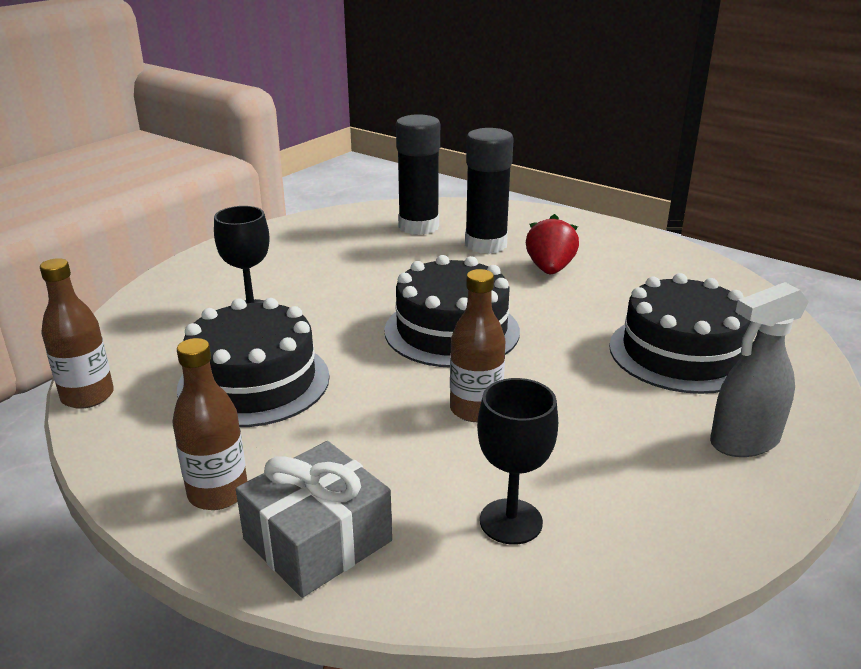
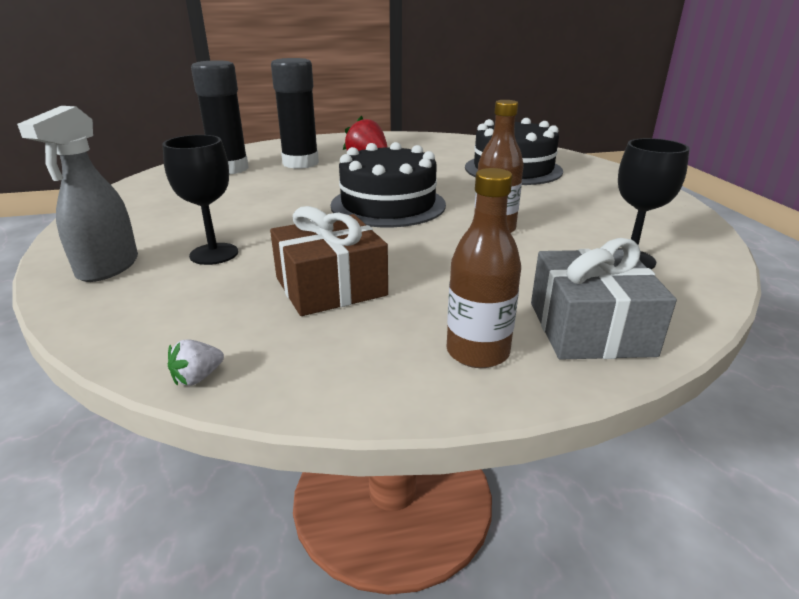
camera: 50 degrees left, 0 degrees up
brown bottle [40,258,114,409] -> white strawberry [168,339,224,386]
black cake [177,298,330,427] -> brown gift [270,206,388,316]
grey spray bottle [710,282,809,457] -> grey spray bottle moved to [17,106,138,282]

